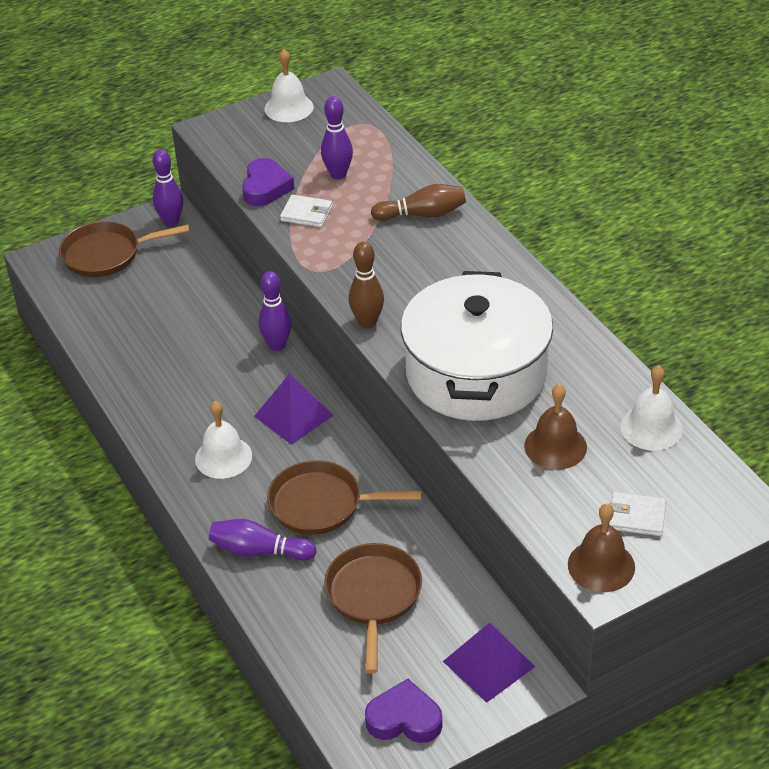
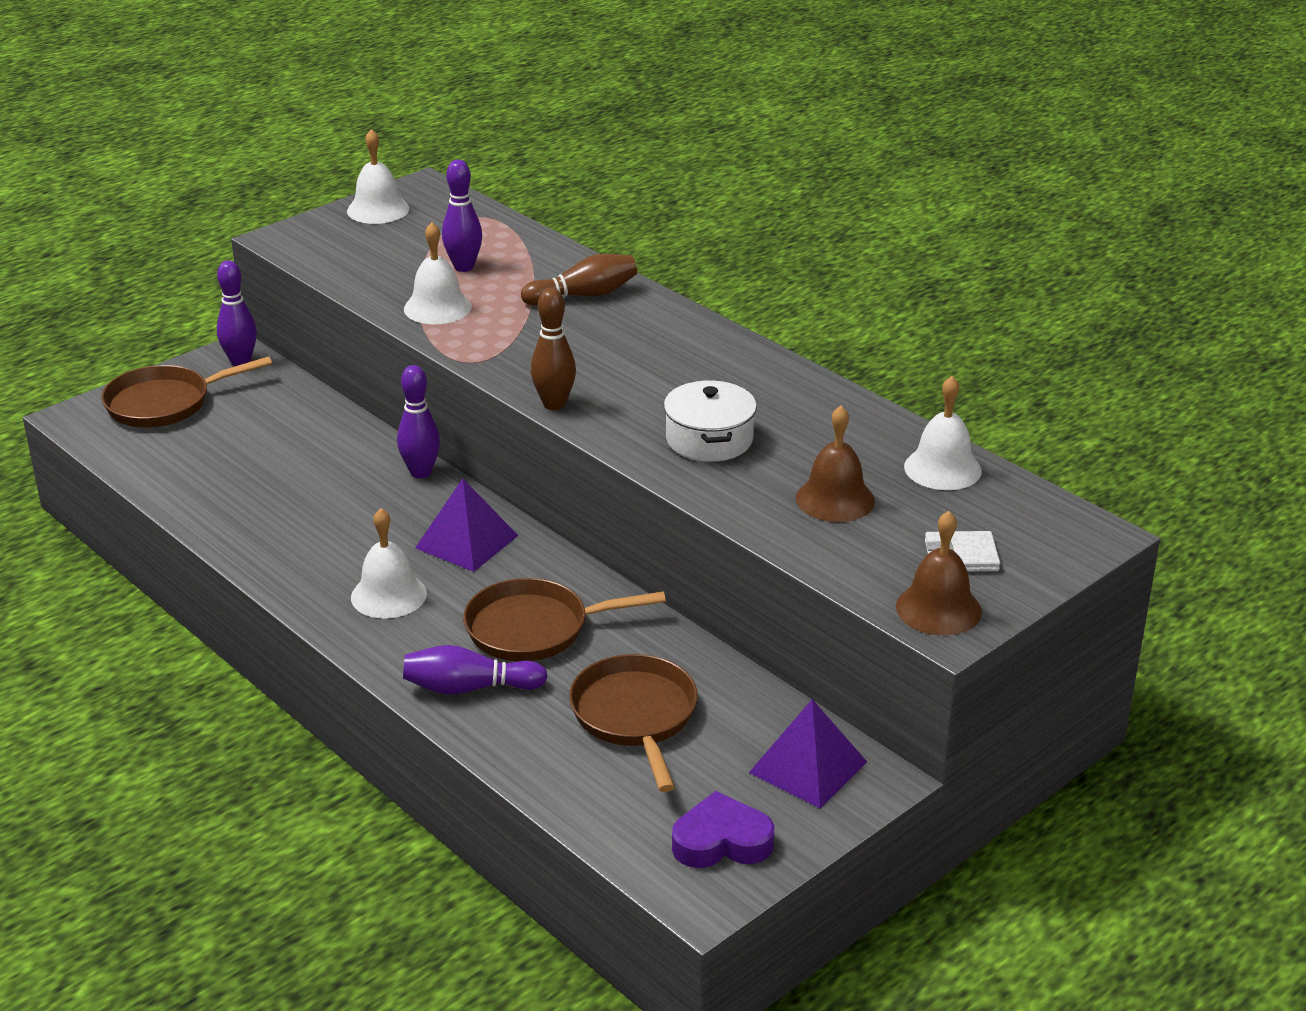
camera: 15 degrees left, 10 degrees down
purple heart [242,158,294,206] -> none
white wallet [280,195,332,227] -> white bell [404,222,472,324]
white pot [401,271,553,421] -> white pot [664,380,757,462], size x0.49

